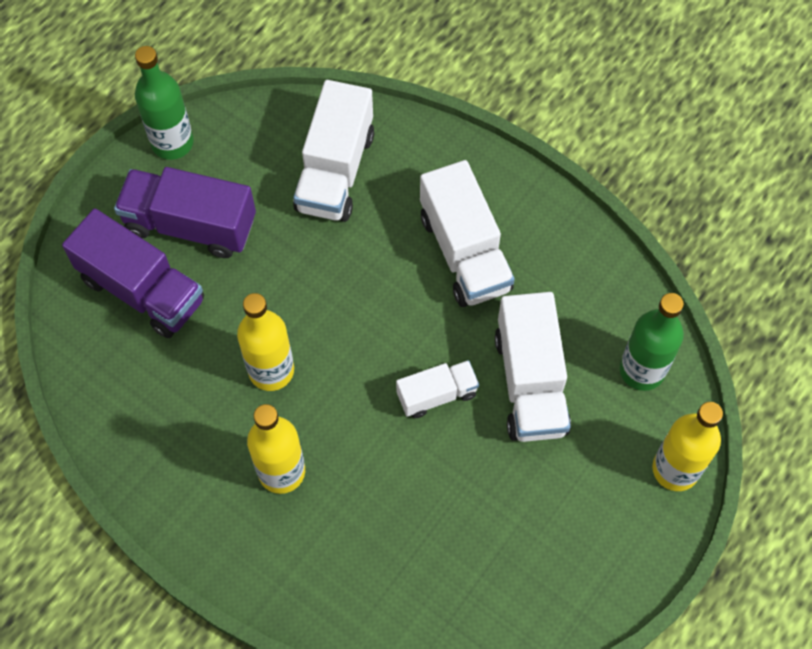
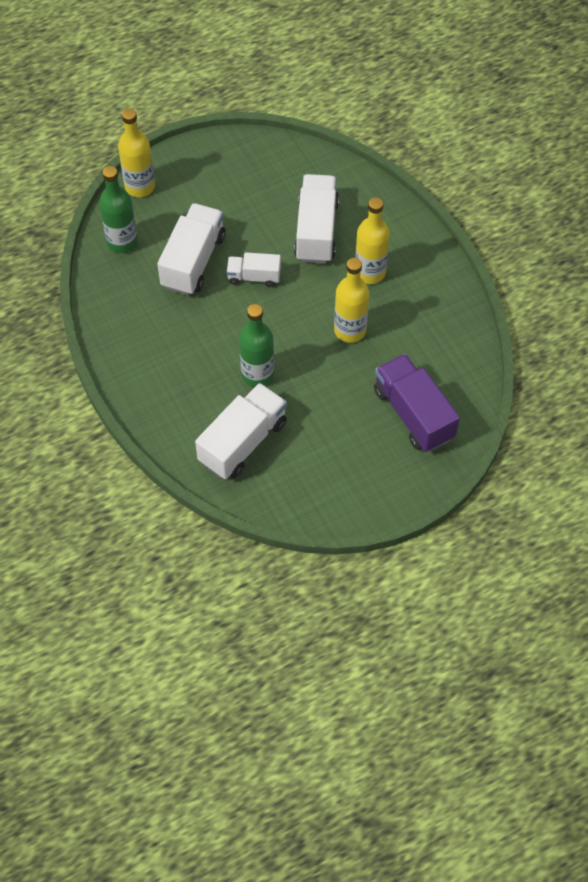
camera: 155 degrees left, 5 degrees down
purple truck [114,167,256,258] -> none
green bottle [135,46,194,160] -> green bottle moved to [239,304,274,387]
white truck [420,160,515,307] -> white truck moved to [294,174,339,264]

